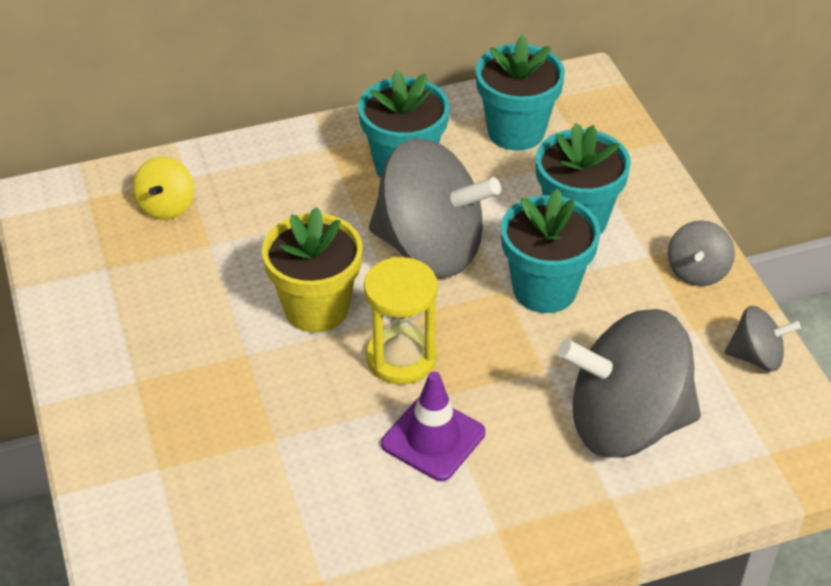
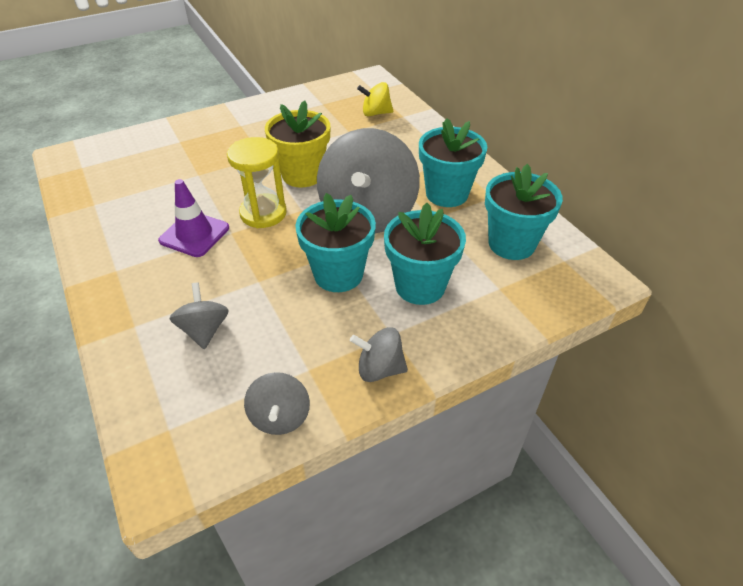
camera: 80 degrees right, 0 degrees up
grey spinning top [557,309,701,458] -> grey spinning top [169,282,229,349], size x0.46

